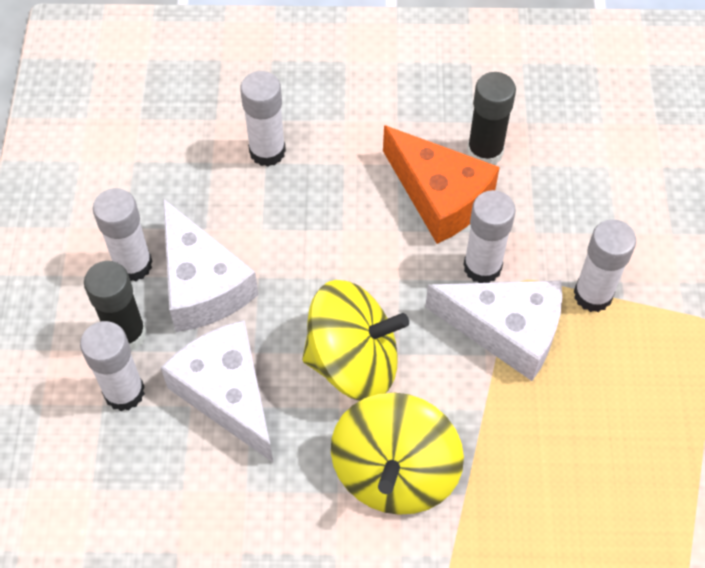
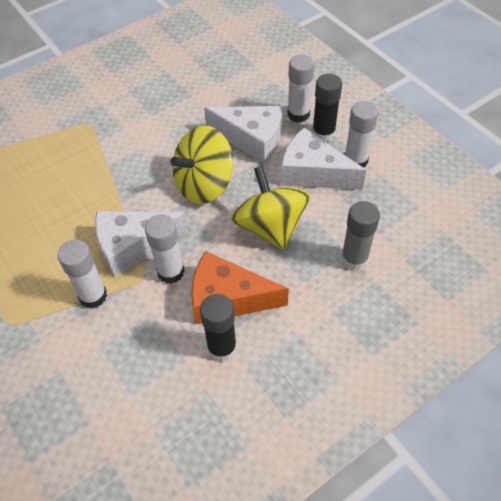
camera: 145 degrees right, 5 degrees down
white glue stick [240,71,286,167] -> grey glue stick [341,201,380,271]
yellow spinning top [331,393,464,515] -> yellow spinning top moved to [231,166,310,250]

